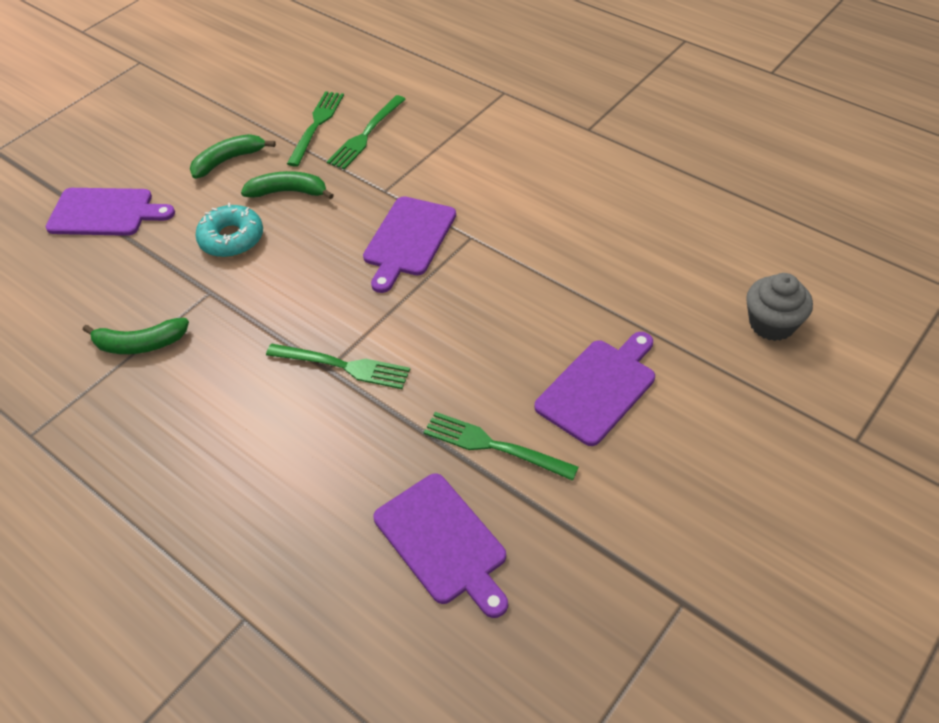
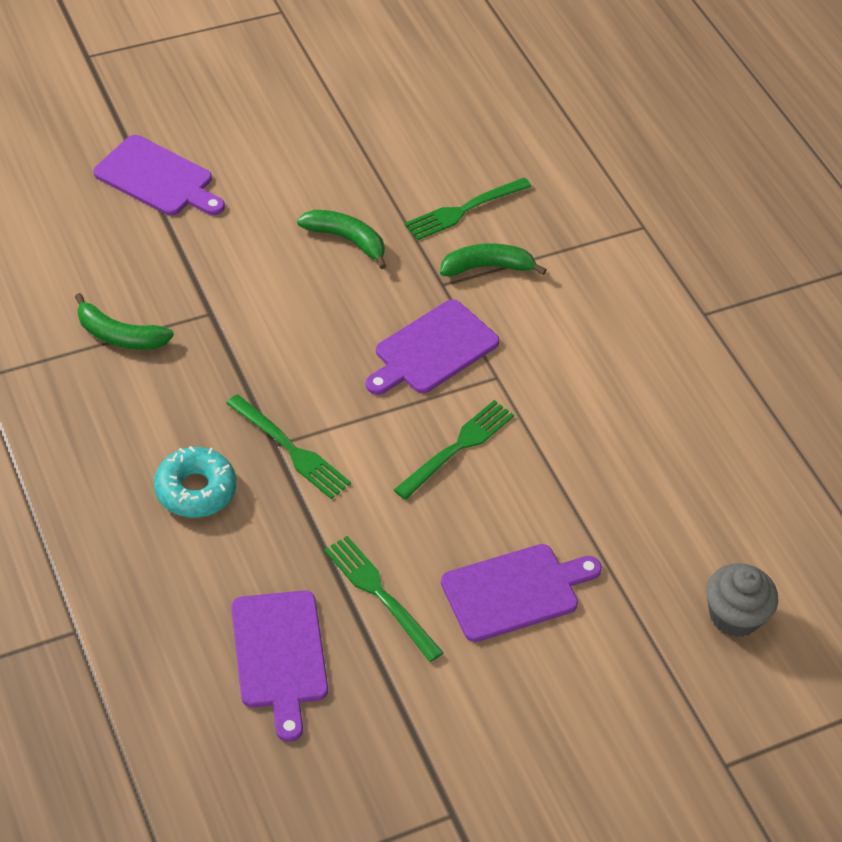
camera: 20 degrees right, 0 degrees up
green banana [190,134,276,179] -> green banana moved to [440,243,547,276]
turquoise donut [195,203,263,257] -> turquoise donut moved to [154,446,236,518]
green fork [287,91,344,167] -> green fork moved to [394,400,514,500]

